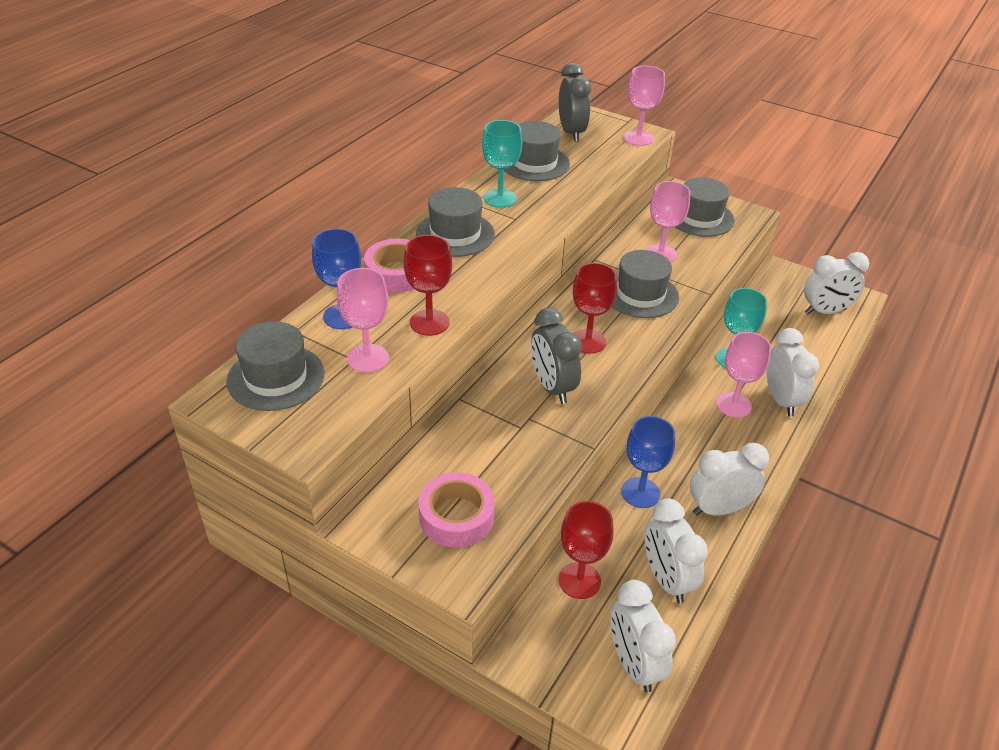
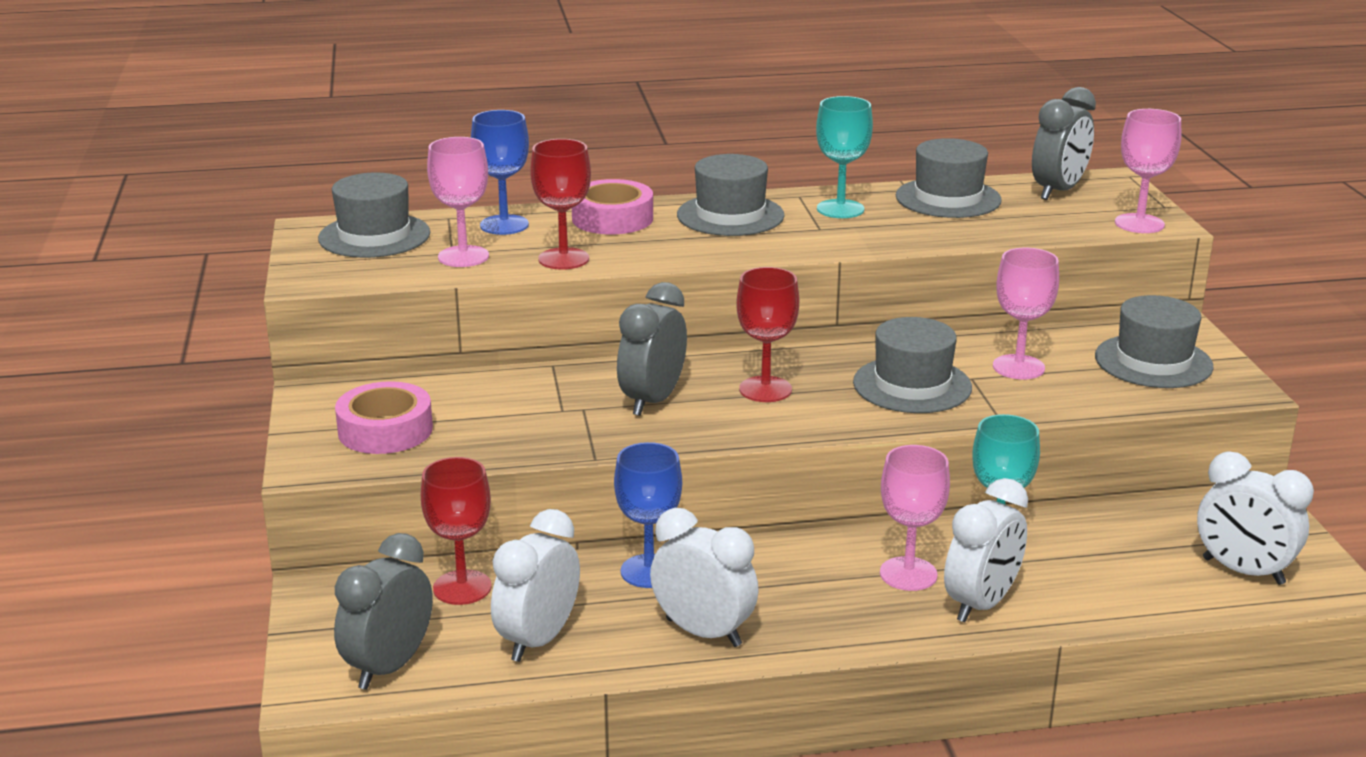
camera: 50 degrees right, 15 degrees down
white clock [610,580,676,693] -> grey clock [334,533,433,690]

